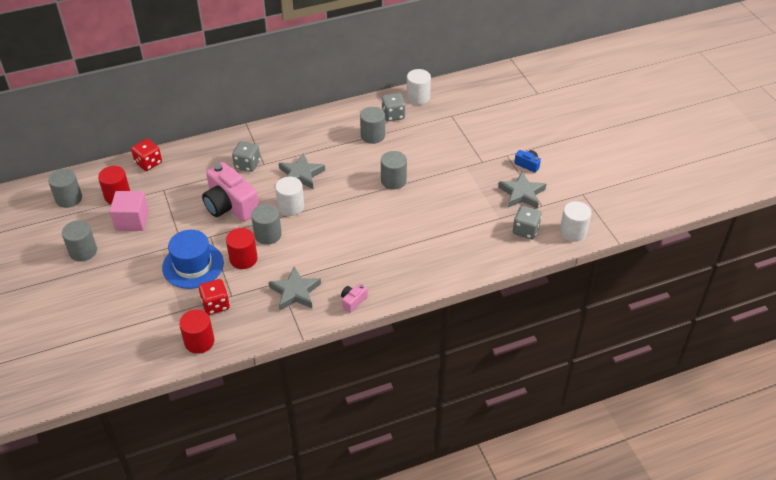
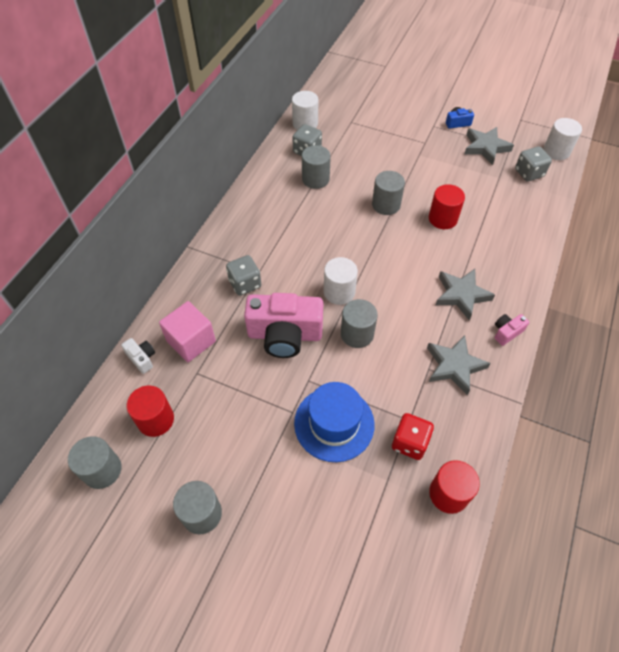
camera: 45 degrees left, 10 degrees up
pink cube [110,191,149,231] -> pink cube moved to [159,301,216,362]
red dice [131,139,162,171] -> white camera [121,338,155,374]
red cylinder [226,228,257,269] -> red cylinder moved to [429,184,465,229]
grey star [279,153,325,189] -> grey star moved to [436,269,495,320]
pink camera [341,283,368,313] -> pink camera turned 60 degrees clockwise [494,314,529,346]

